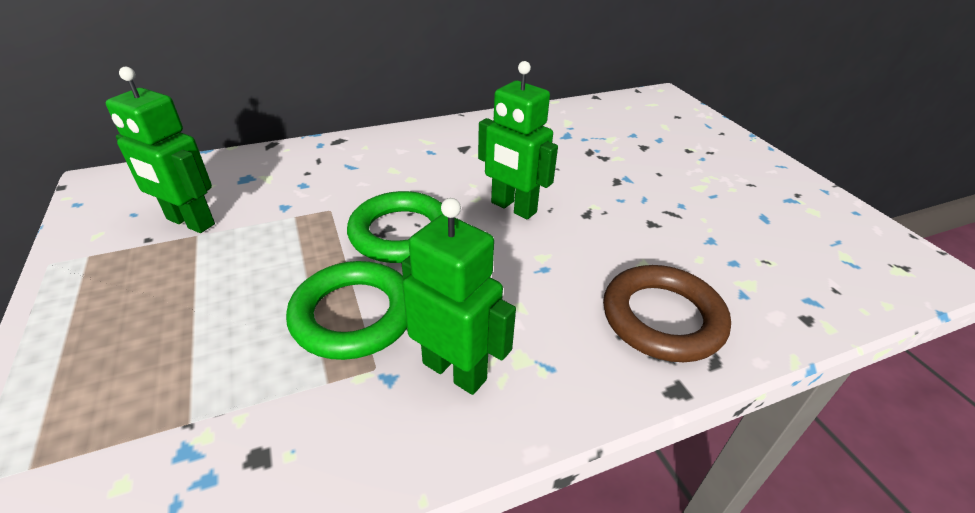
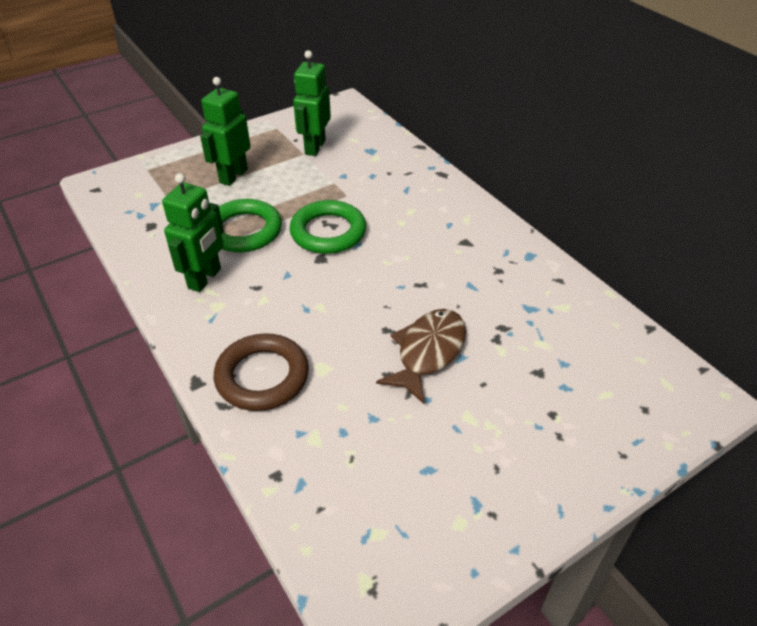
camera: 80 degrees right, 5 degrees up
green robot [478,61,558,219] -> green robot moved to [200,77,251,186]
none -> brown fish [376,309,466,404]

